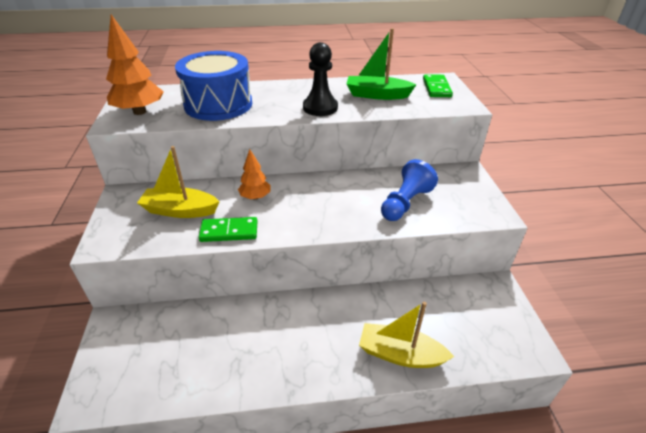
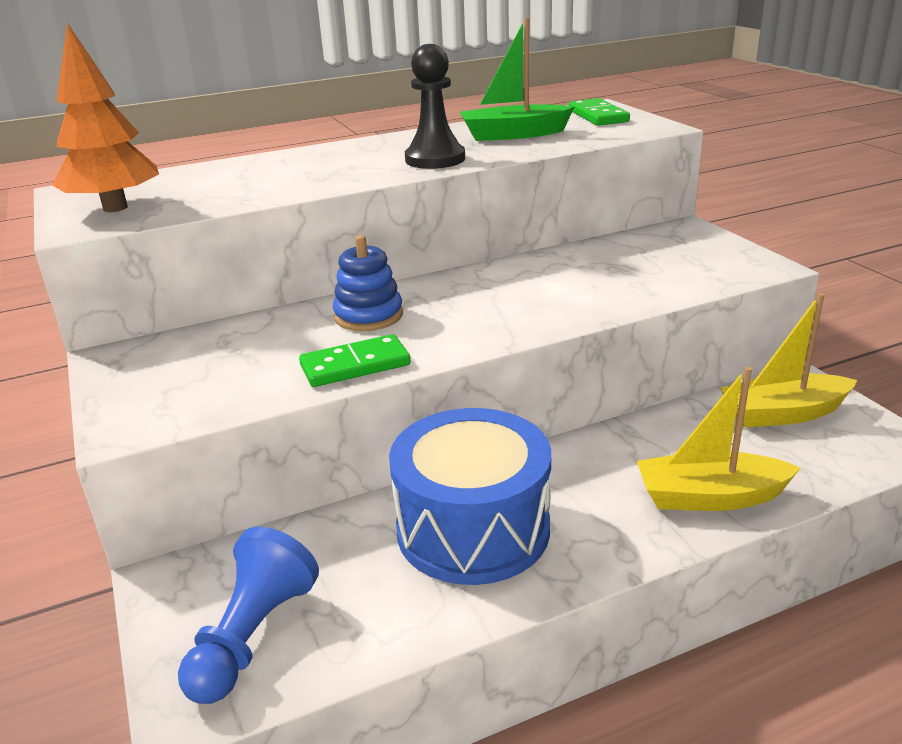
camera: 15 degrees left, 10 degrees down
yellow boat [137,146,220,218] -> yellow boat moved to [720,293,857,427]
blue drum [175,51,252,121] -> blue drum moved to [389,408,551,585]
orange tree [238,149,271,200] -> blue stacking toy [333,235,403,331]
blue pawn [381,159,438,221] -> blue pawn moved to [178,527,319,704]

